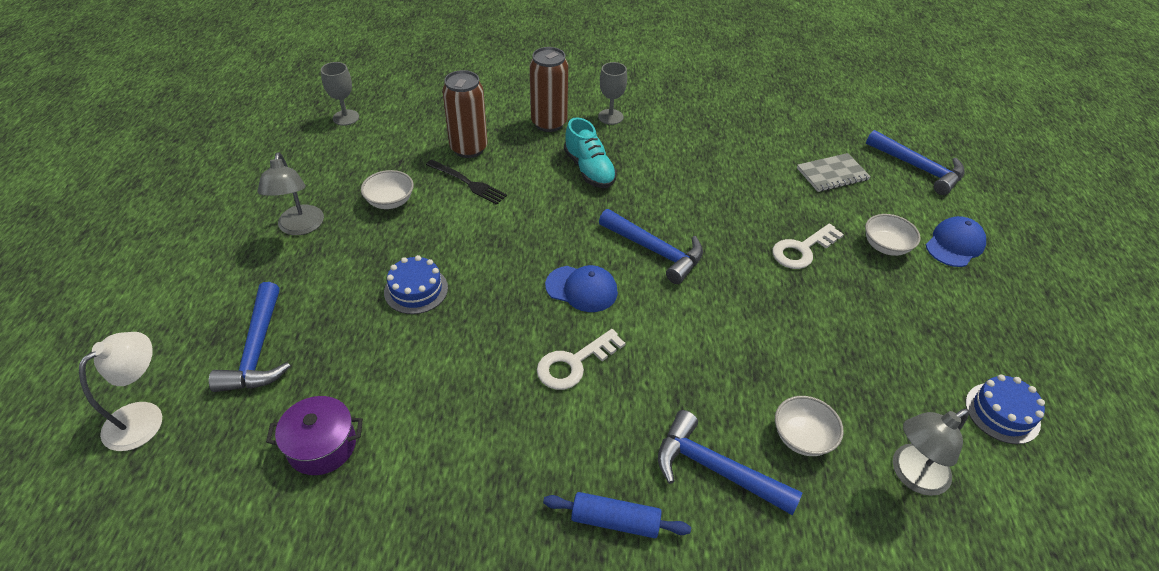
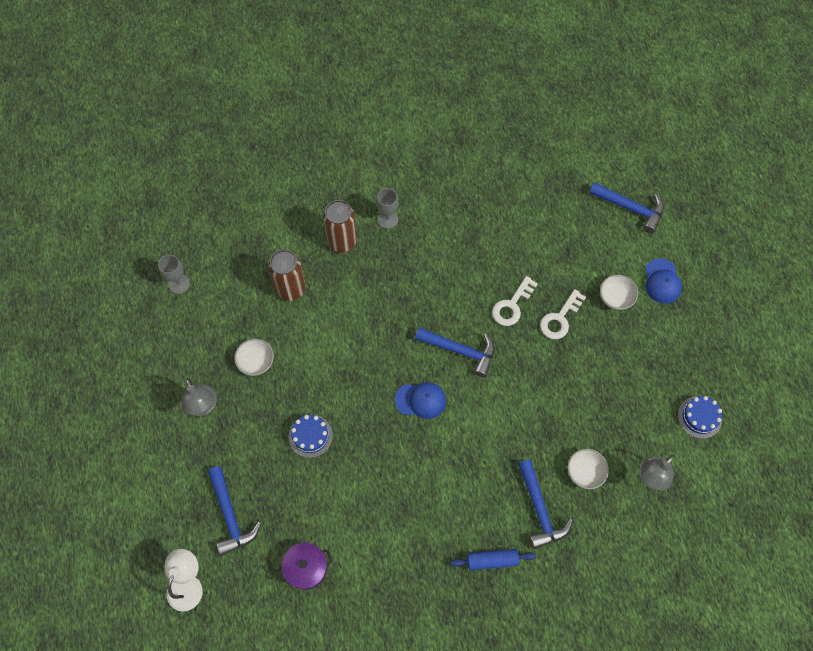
camera: 15 degrees left, 20 degrees up
black fork [426,160,507,205] -> none
white key [537,329,625,390] -> white key moved to [492,276,538,326]
turquoise shoe [564,117,617,188] -> none
blue hammer [658,410,803,515] -> blue hammer turned 120 degrees counterclockwise [518,459,573,549]
grey notebook [797,153,871,192] -> none
blue cap [926,216,986,267] -> blue cap turned 150 degrees clockwise [645,258,682,304]

